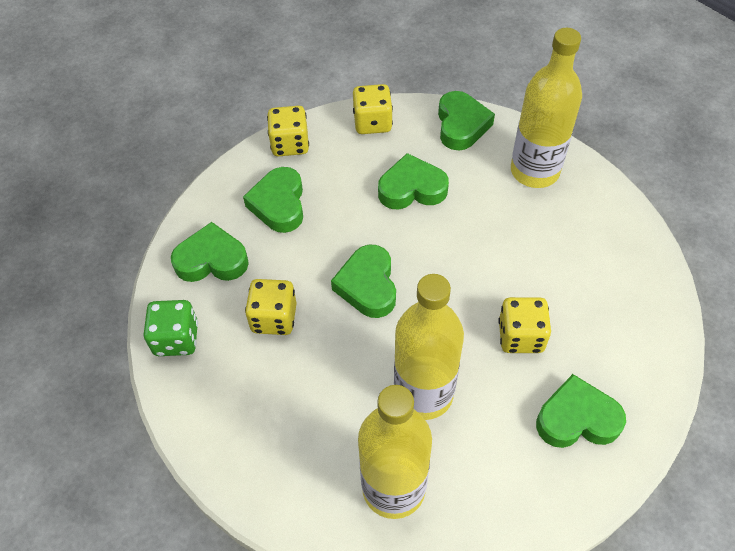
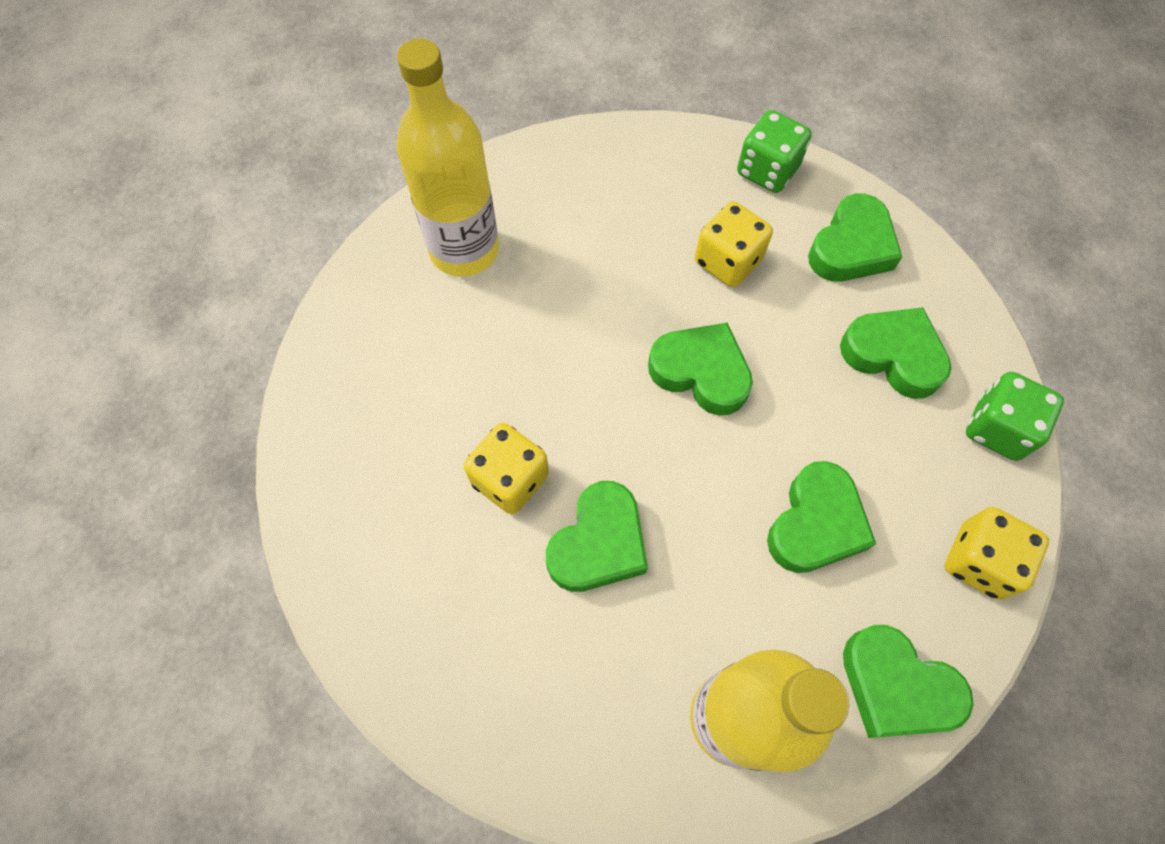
camera: 125 degrees right, 10 degrees up
yellow dice [267,106,309,156] -> green dice [966,372,1064,461]
yellow bottle [394,274,464,420] -> none
green heart [536,374,626,448] -> green heart moved to [546,481,648,592]

